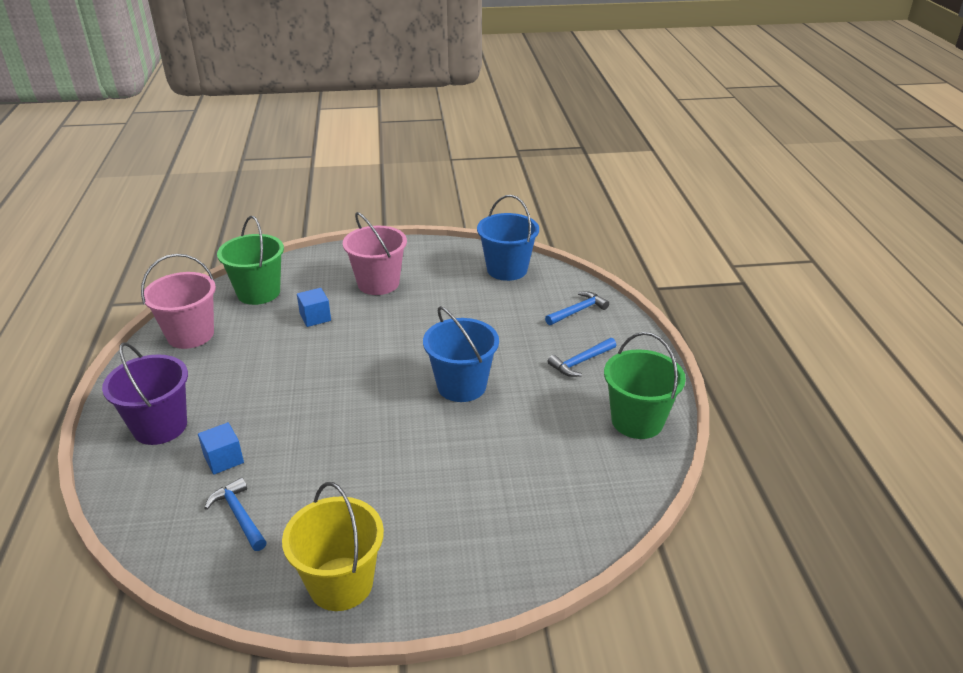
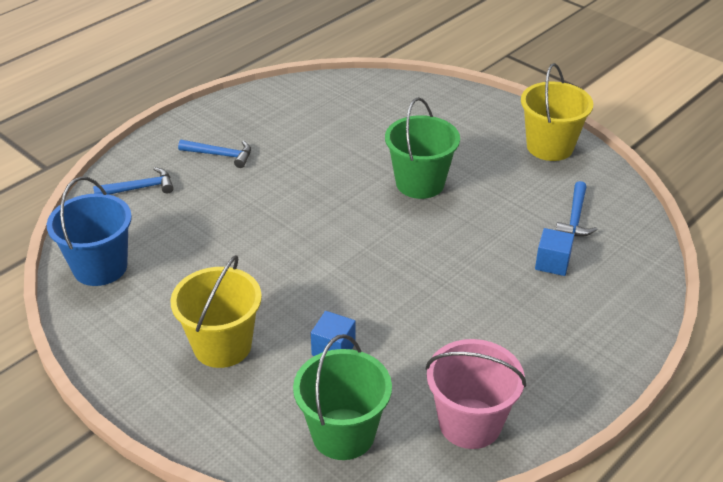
camera: 130 degrees left, 5 degrees up
purple bucket [102,342,188,445] -> none
pink bucket [343,212,407,295] -> yellow bucket [170,255,262,368]
blue bucket [423,306,499,402] -> none
blue hammer [545,291,609,325] -> blue hammer turned 150 degrees clockwise [93,167,174,195]
green bucket [604,332,686,439] -> green bucket moved to [385,97,460,199]

